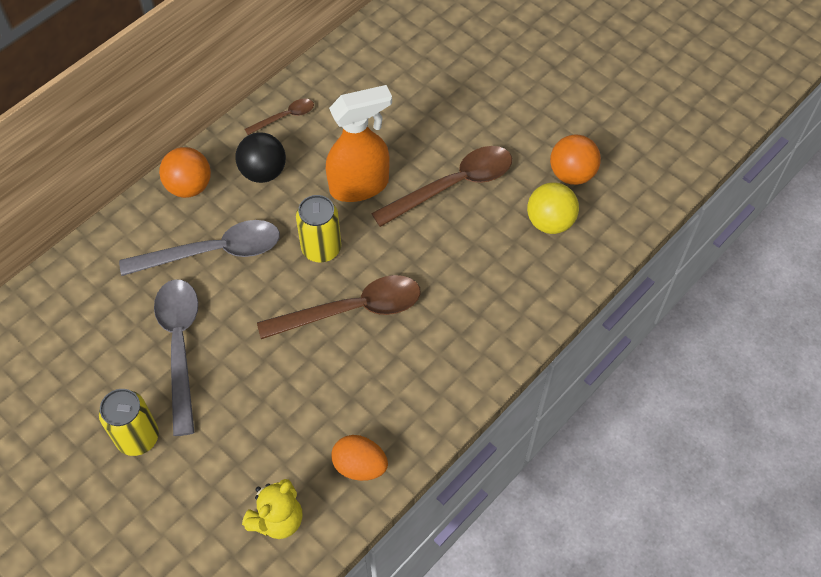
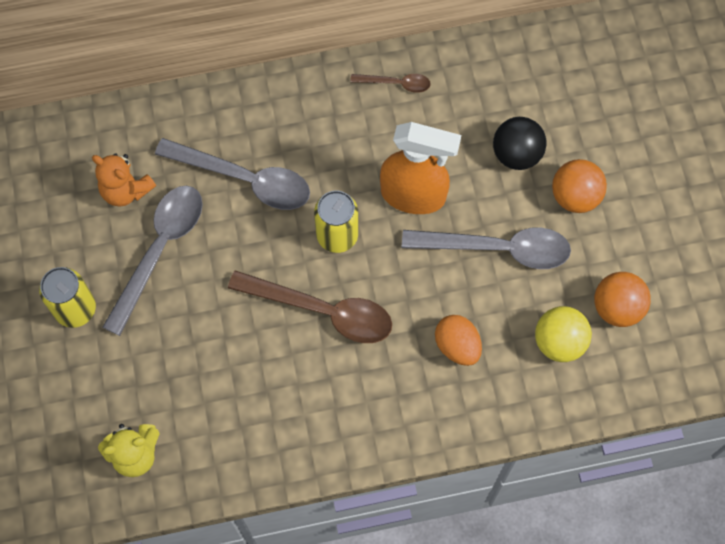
camera: 35 degrees right, 10 degrees up
orange ball [159,147,211,198] -> orange ball moved to [552,159,607,213]
black ball [235,132,286,183] -> black ball moved to [493,117,547,170]
orange egg [331,435,388,481] -> orange egg moved to [435,315,482,366]
brown spoon [371,146,512,227] -> grey spoon [402,227,571,269]
none -> orange teddy bear [92,153,156,207]

